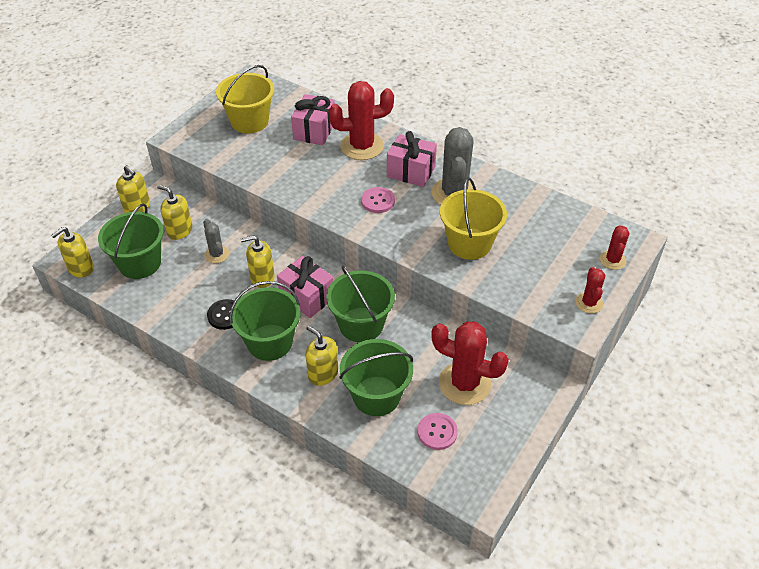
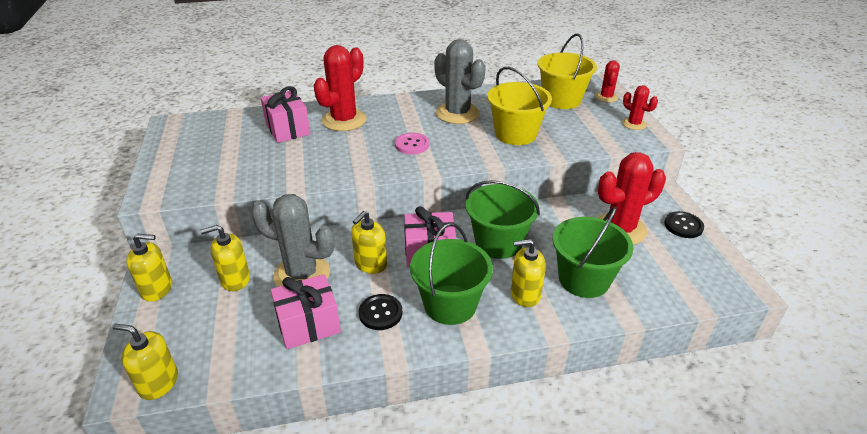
camera: 45 degrees left, 10 degrees down
yellow soap dispenser [51,227,94,277] -> yellow soap dispenser turned 105 degrees clockwise [112,324,178,400]
green bucket [98,203,164,279] -> none
grey cactus [203,219,229,263] -> grey cactus [251,194,335,287], size x1.88
yellow bucket [216,65,274,133] -> yellow bucket moved to [538,34,597,109]
pink gift [387,131,437,187] -> pink gift moved to [271,274,341,349]
pink button [418,413,458,450] -> none
red cactus [600,225,629,270] -> red cactus turned 45 degrees clockwise [595,60,620,103]
none -> black button [664,211,704,238]

